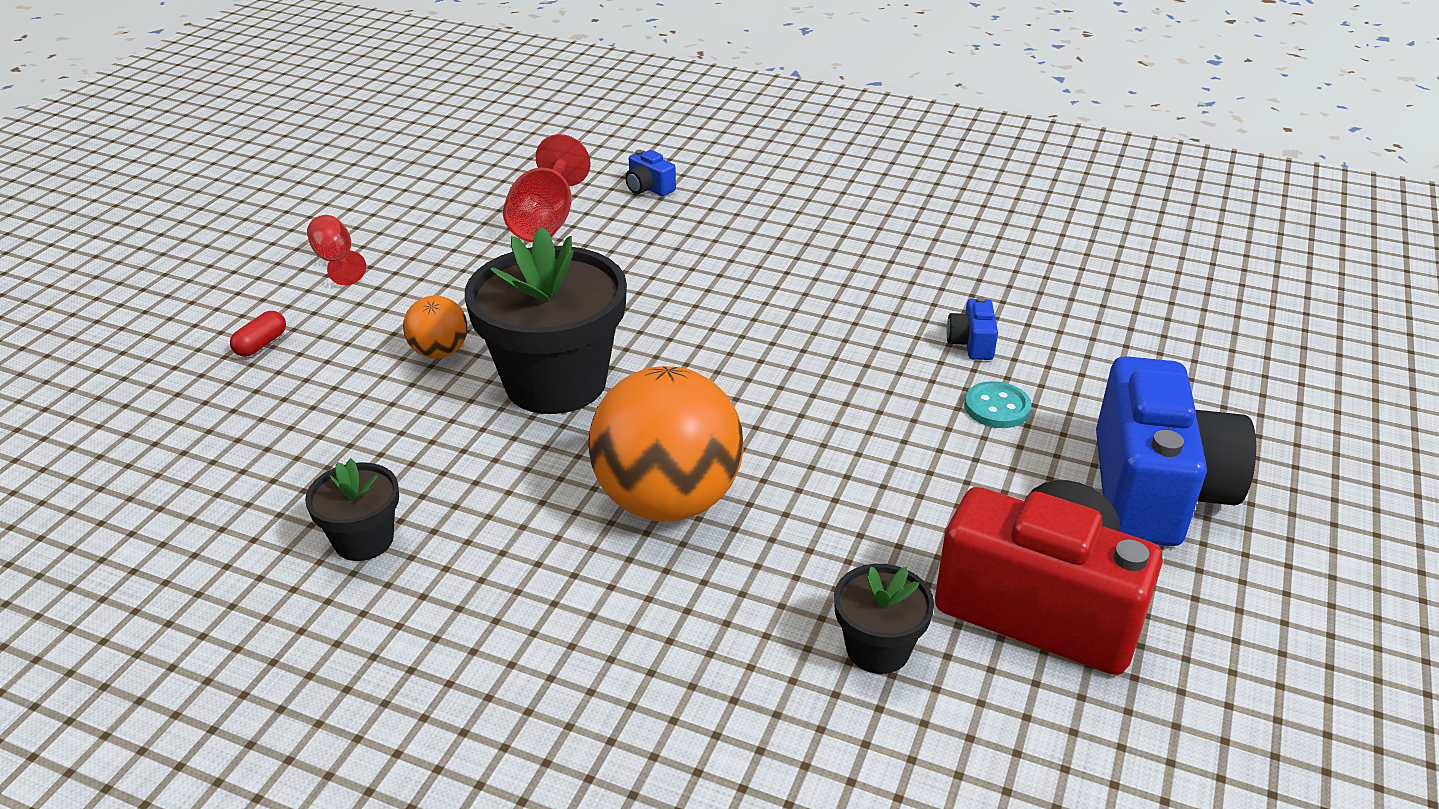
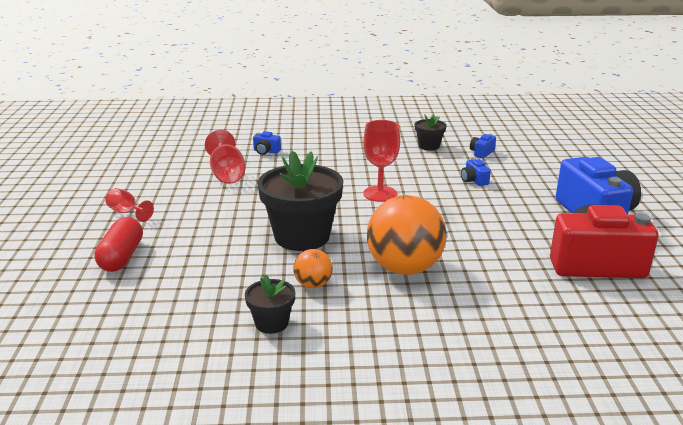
camera: 25 degrees left, 10 degrees down
red capsule [230,311,286,357] -> red capsule [95,217,143,272], size x1.99
orange ball [403,296,467,359] -> orange ball moved to [293,249,333,288]
black flower pot [834,564,934,674] -> black flower pot moved to [415,114,446,151]
turquoise button [964,381,1031,428] -> none
none -> red goblet [363,120,400,202]
none -> blue camera [470,134,496,158]

